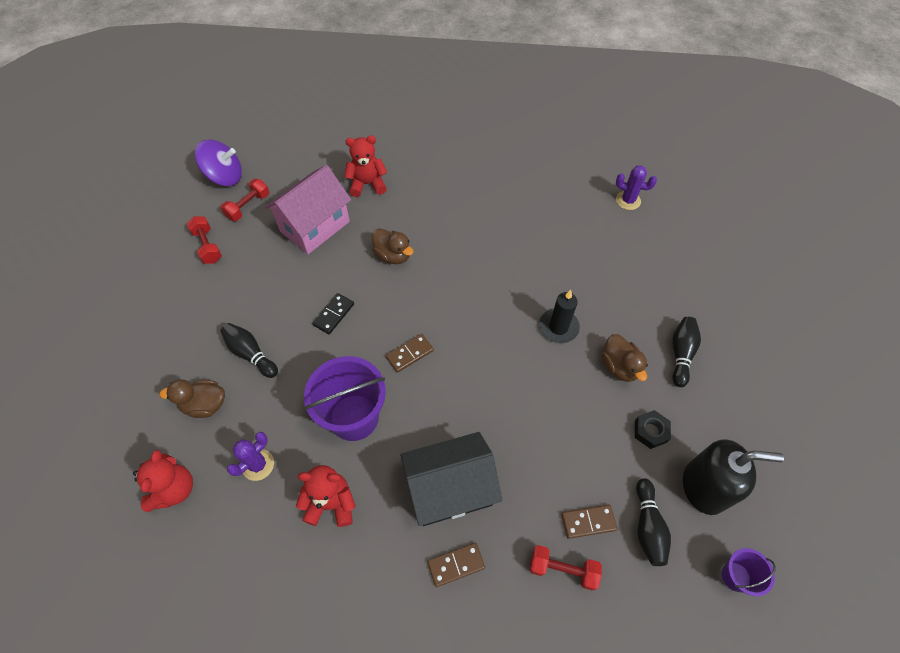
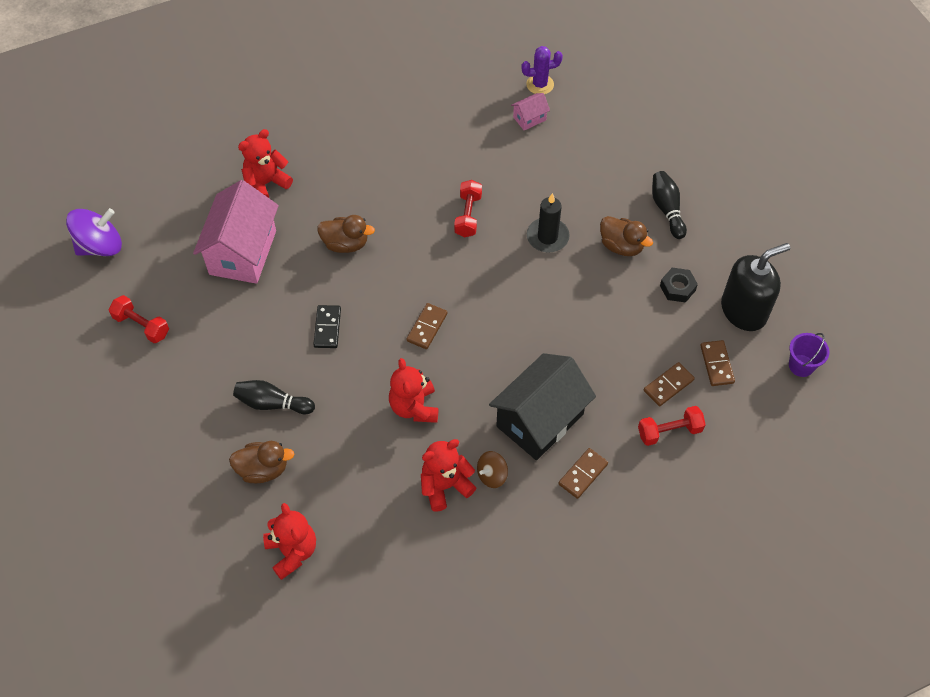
camera: 30 degrees left, 0 degrees up
brown duck [159,379,225,418] -> brown duck turned 150 degrees counterclockwise [229,441,295,483]
red dumbbell [220,179,269,221] -> red dumbbell moved to [454,180,482,237]
purple cactus [227,432,274,481] -> none
purple bucket [304,356,386,441] -> red teddy bear [389,358,438,423]
black bowling pin [636,478,671,566] -> brown domino [700,340,735,386]
none -> brown spinning top [477,451,508,488]
none -> pink house [511,93,550,130]

